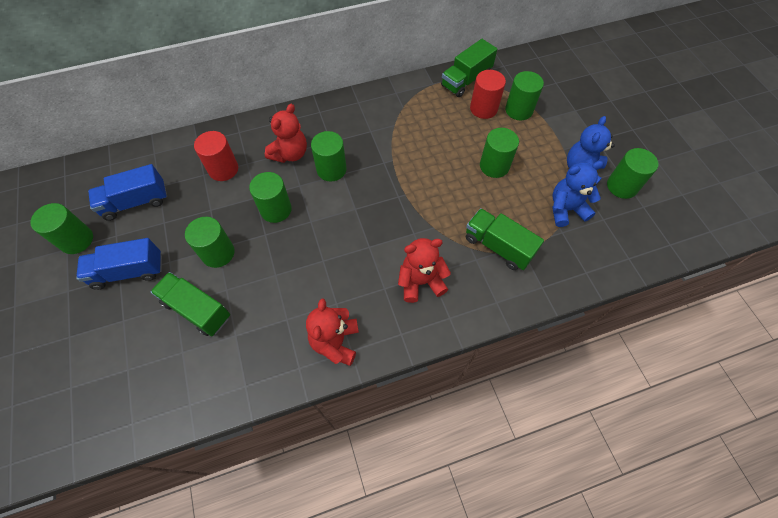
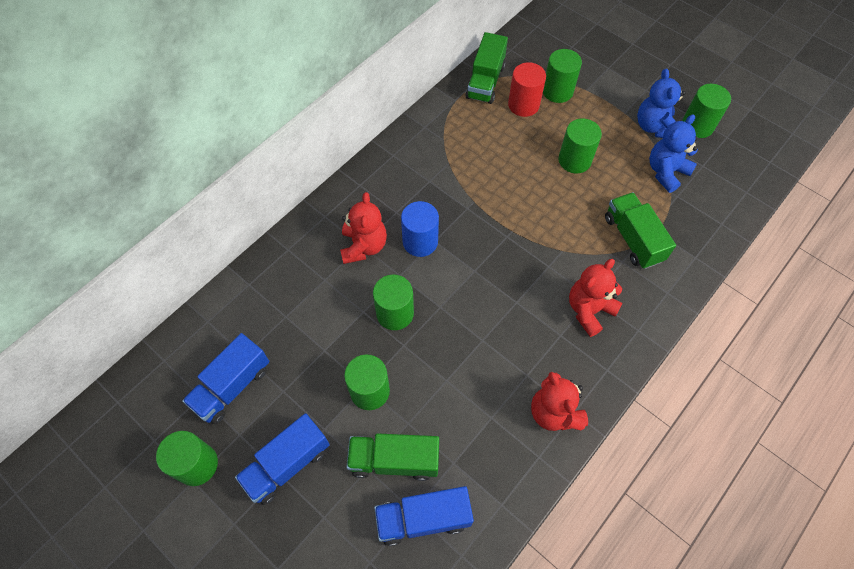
camera: 30 degrees left, 0 degrees up
red cylinder [194,131,238,181] -> none
green cylinder [311,131,347,182] -> blue cylinder [401,201,439,257]
green truck [466,208,544,270] -> green truck turned 60 degrees clockwise [605,192,676,269]
none -> blue truck [374,486,474,546]

